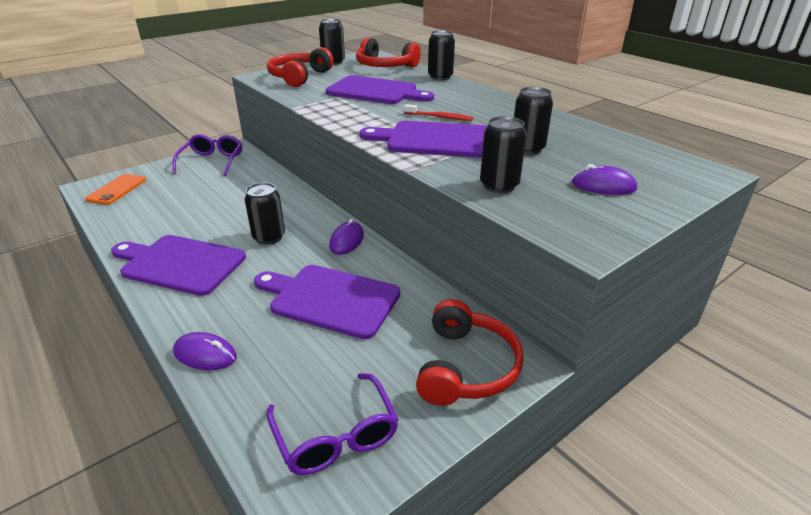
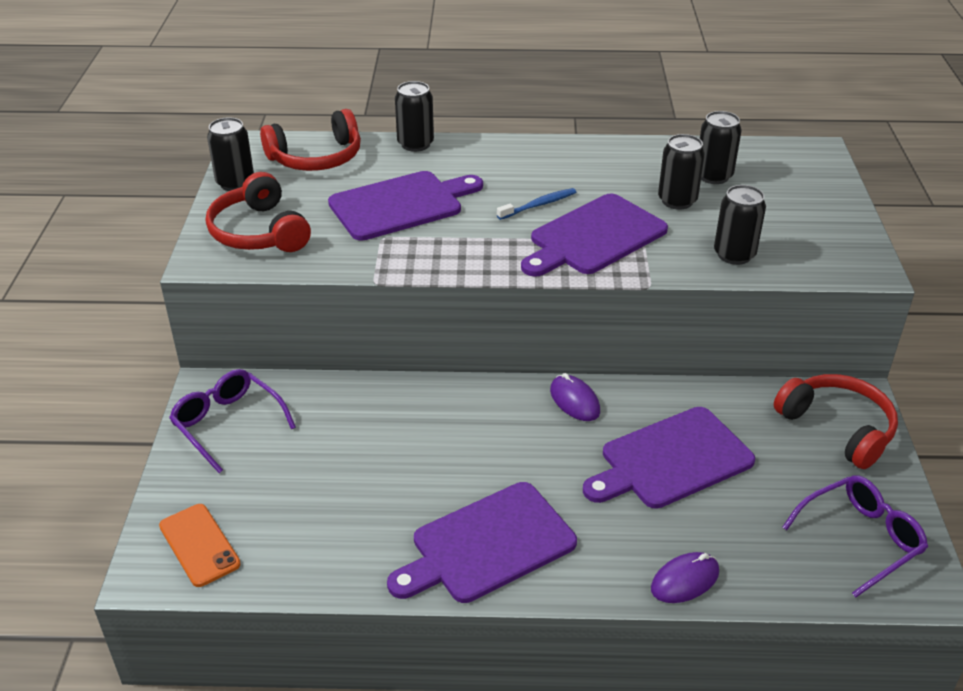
camera: 50 degrees left, 5 degrees up
black can [245,182,285,245] -> black can moved to [700,111,742,184]
purple glasses [266,373,399,475] -> purple glasses turned 45 degrees counterclockwise [783,475,928,598]
red toothbrush [404,104,473,121] -> blue toothbrush [497,188,576,220]
purple mouse [572,164,637,195] -> none

